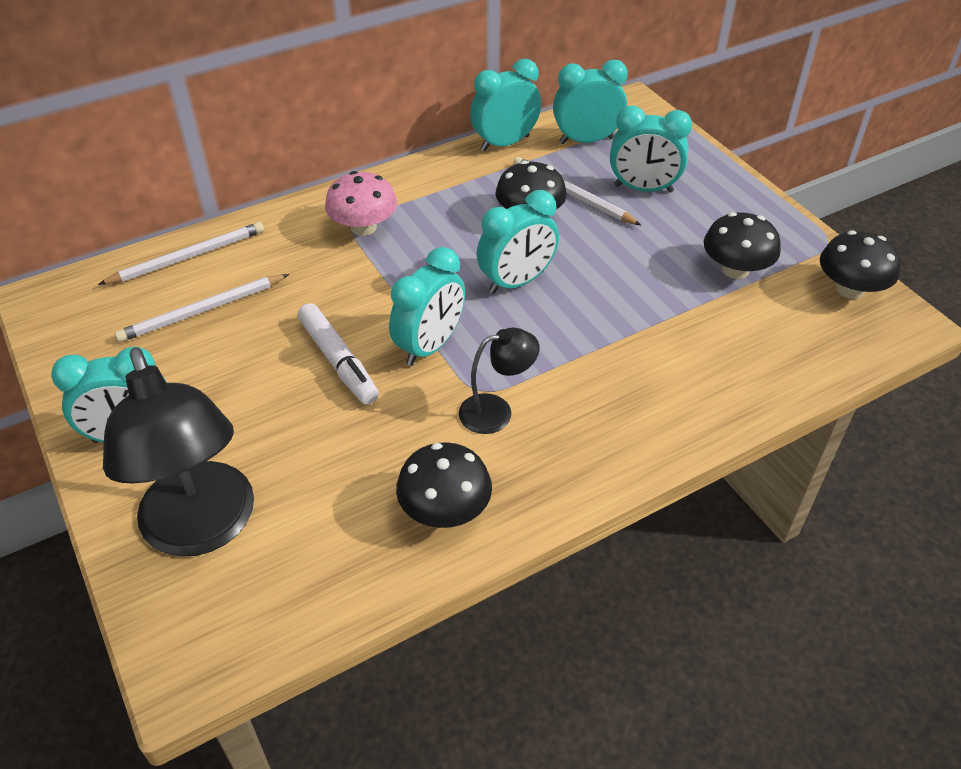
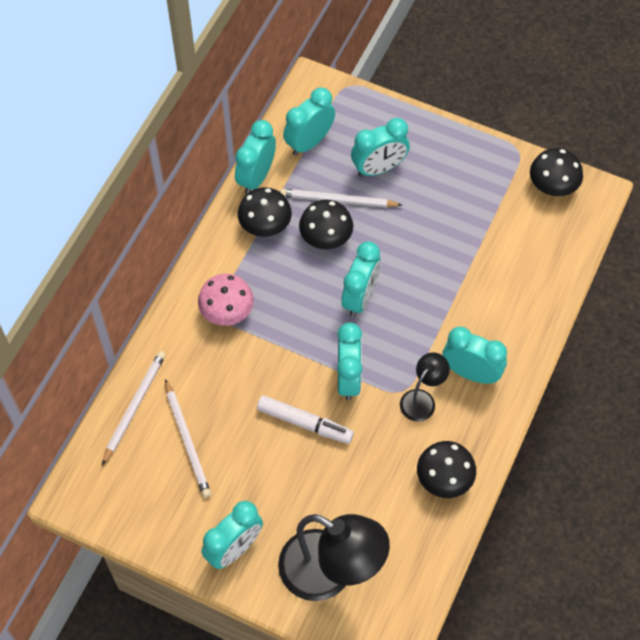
camera: 35 degrees left, 15 degrees up
white pencil [115,274,289,342] -> white pencil turned 45 degrees counterclockwise [165,379,211,498]
black mushroom [704,212,781,279] -> black mushroom moved to [238,187,292,237]
none -> turquoise clock [442,327,507,384]

